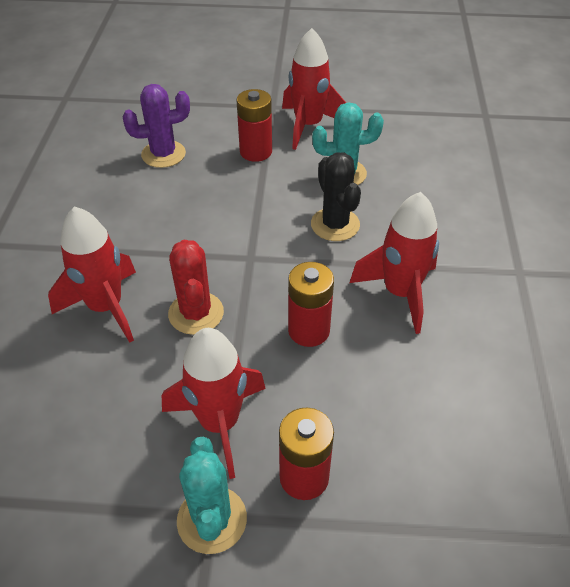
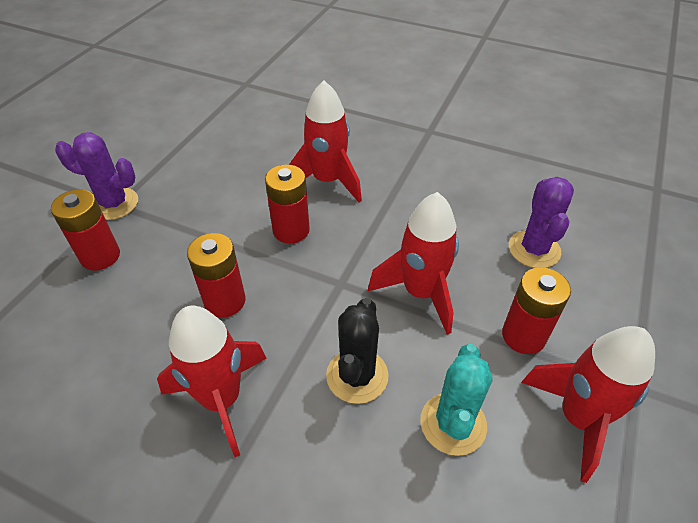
camera: 110 degrees right, 0 degrees up
red rocket [162,328,266,479] -> red rocket moved to [368,192,459,335]
red cactus [168,240,224,335] -> red battery [265,165,310,243]
turquoise cactus [177,437,247,554] -> purple cactus [55,132,138,220]
black cactus [311,152,361,241] -> black cactus turned 75 degrees counterclockwise [326,298,389,404]

